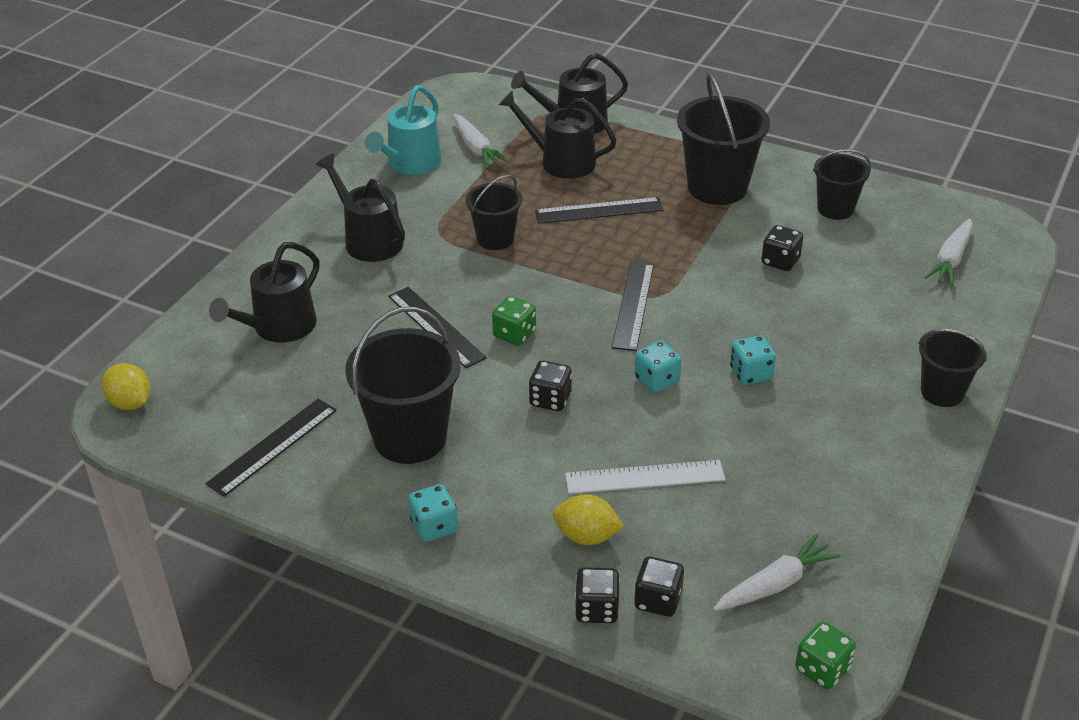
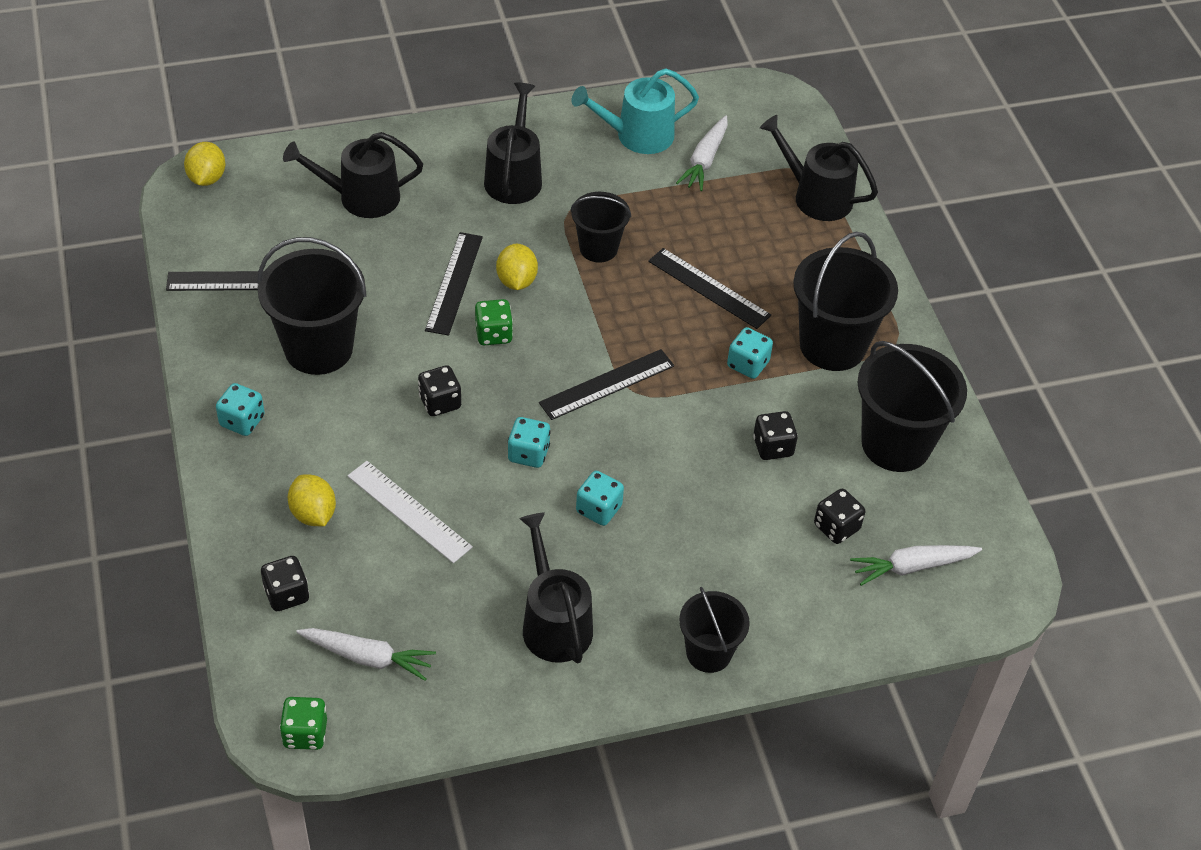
camera: 45 degrees right, 10 degrees up
black watering can [498,91,617,179] -> black watering can moved to [519,512,593,663]
black dice [575,567,620,623] -> black dice moved to [814,489,865,544]
black bucket [813,149,871,220] -> black bucket [857,341,967,472], size x1.68
none -> yellow lemon [496,244,538,290]
none -> turquoise dice [727,327,773,379]

